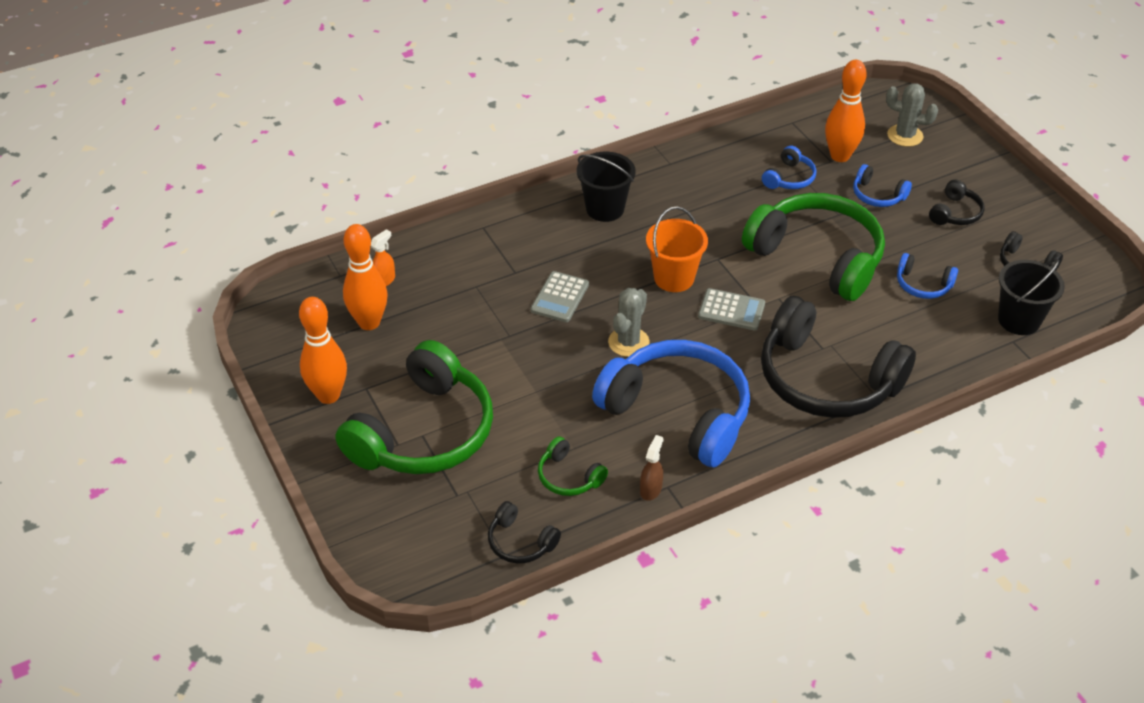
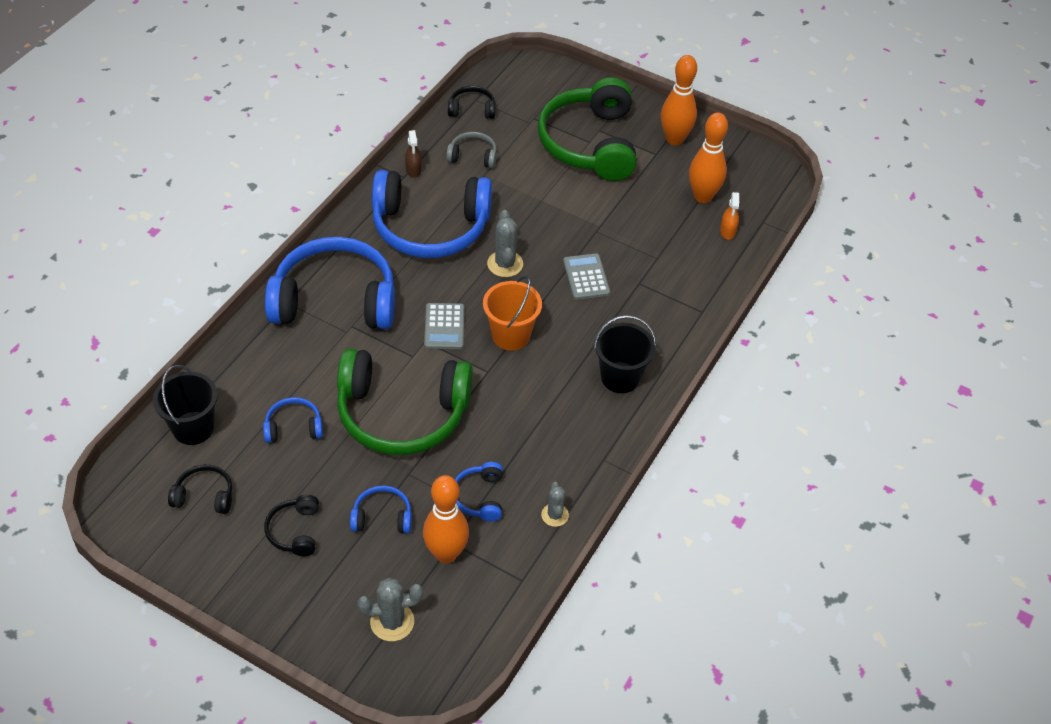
camera: 145 degrees right, 5 degrees up
green headphones [538,436,608,496] -> grey headphones [446,132,497,168]
grey calculator [698,288,765,330] -> grey calculator turned 75 degrees counterclockwise [424,303,464,349]
black headphones [761,296,916,418] -> blue headphones [265,237,395,329]
none -> grey cactus [541,482,569,527]

